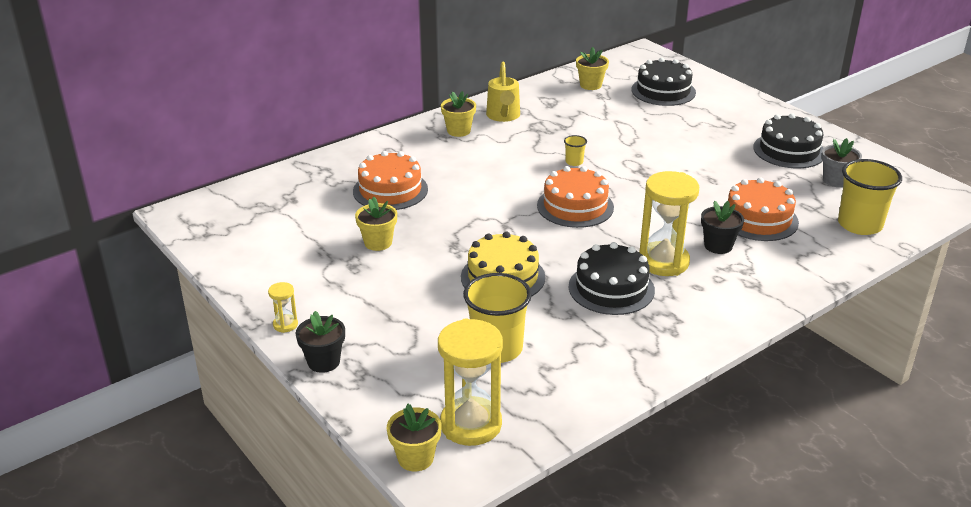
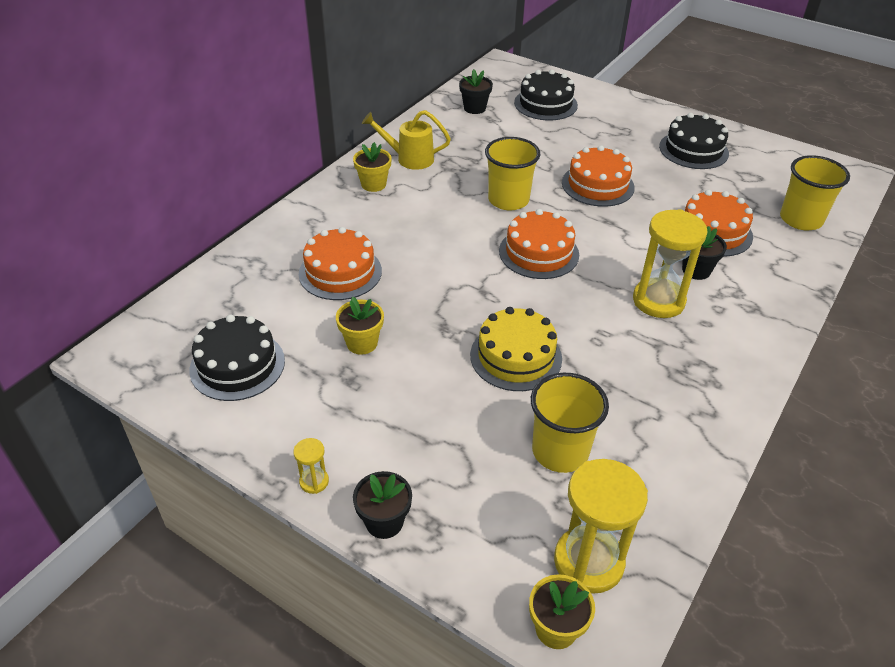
camera: 20 degrees left, 10 degrees up
yellow watering can [486,62,520,122] -> yellow watering can turned 120 degrees clockwise [362,110,451,170]
yellow cup [564,135,587,166] -> yellow cup [485,137,540,210], size x2.23
black cake [569,242,655,315] -> black cake moved to [189,314,285,401]
yellow flower pot [576,47,609,90] -> black flower pot [459,69,493,114]
grey flower pot [821,138,862,187] -> none
none -> orange cake [562,145,635,207]

